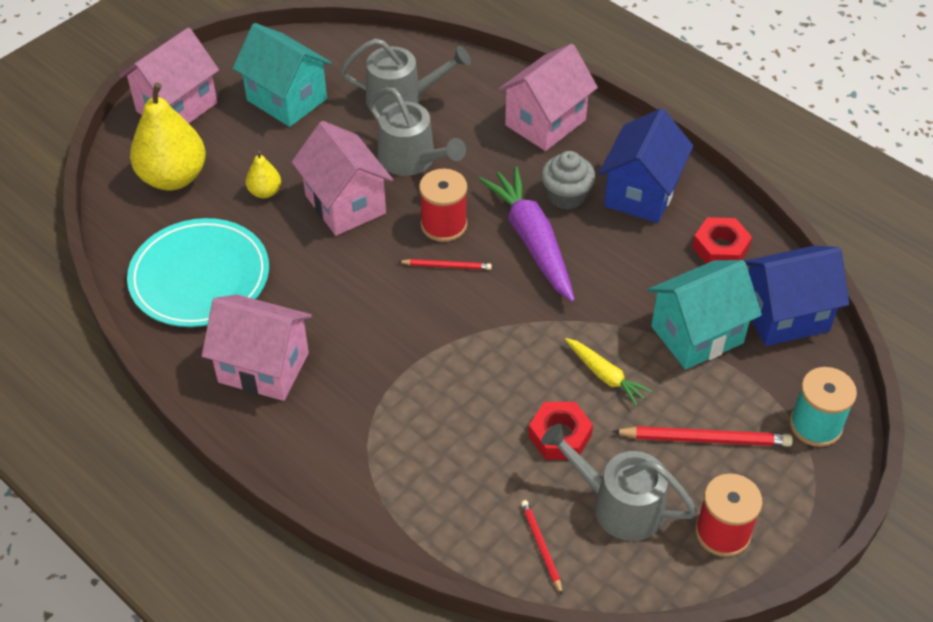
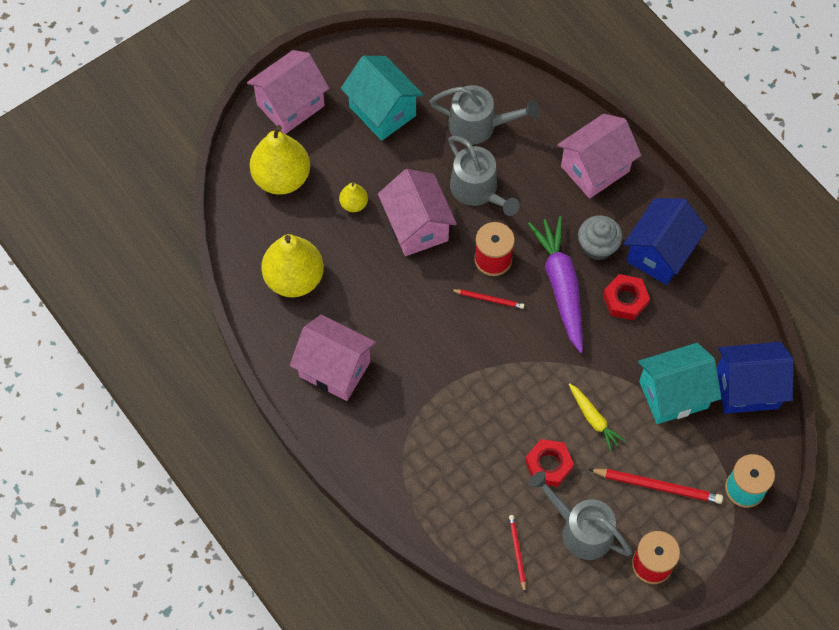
camera: 10 degrees right, 15 degrees up
turquoise plate [127,218,269,327] -> yellow pear [261,234,324,297]
red nut [692,217,752,264] -> red nut moved to [603,274,650,320]

